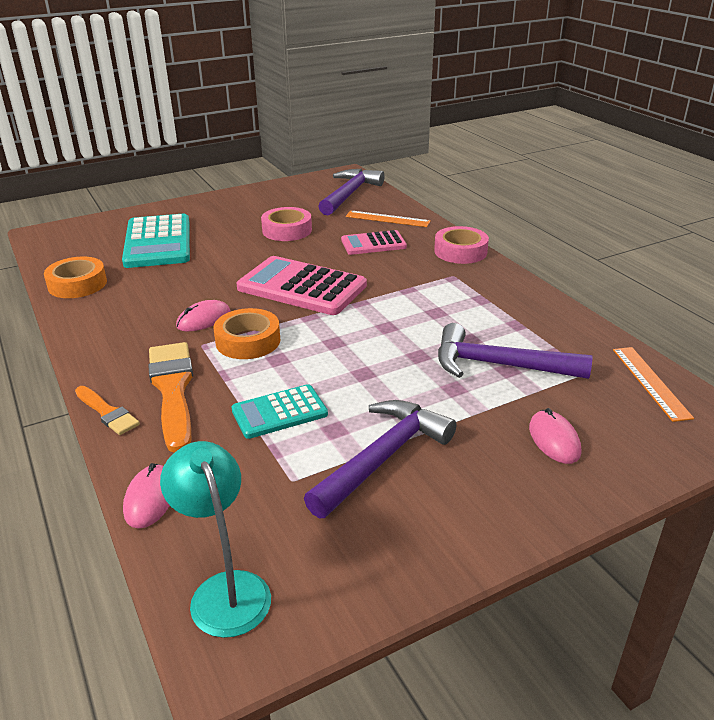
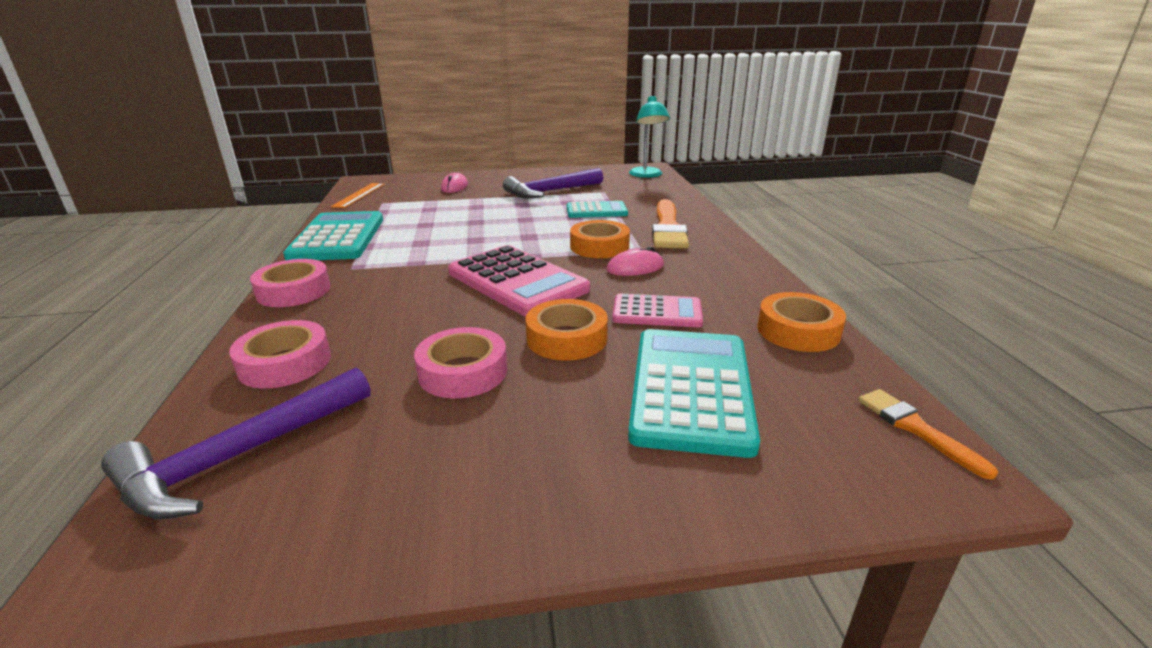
camera: 160 degrees left, 5 degrees down
orange brush [75,386,140,435] -> orange brush moved to [858,389,998,480]
pink mouse [123,463,170,528] -> none
pink calculator [341,230,407,255] -> pink calculator moved to [612,293,703,327]
orange ruler [346,211,431,227] -> pink tape [229,320,331,388]
purple hammer [438,323,592,379] -> none
none -> turquoise calculator [283,211,383,260]
none -> orange tape [525,299,608,360]

